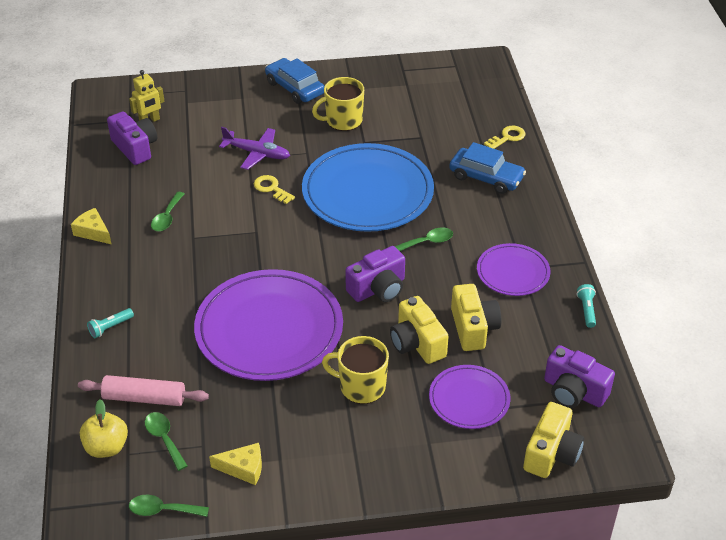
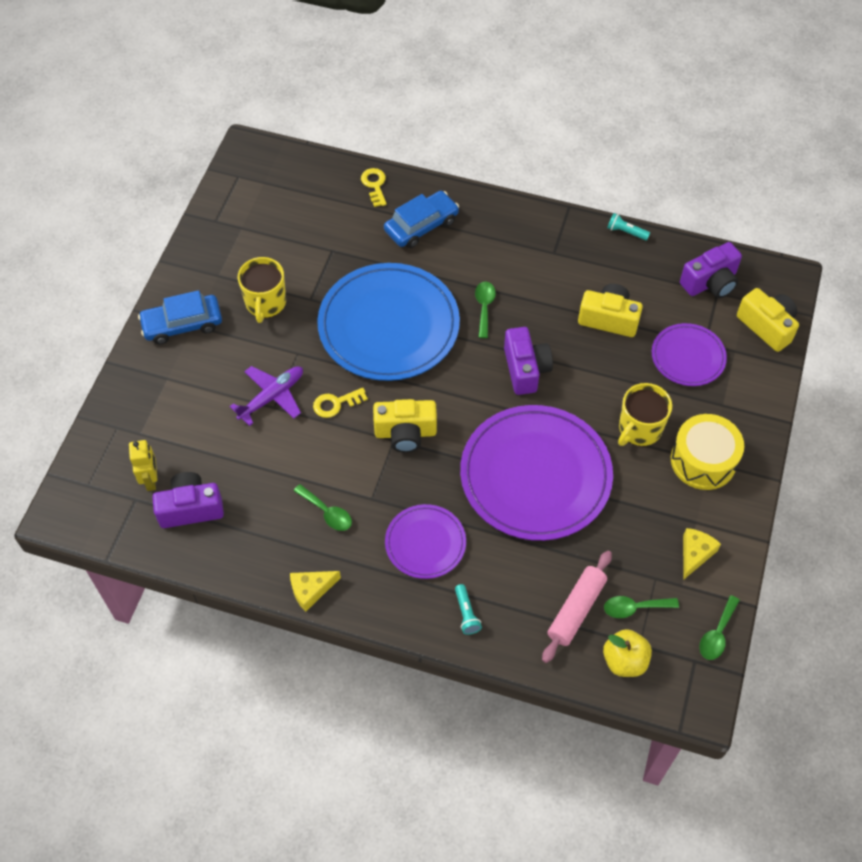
camera: 65 degrees left, 15 degrees up
yellow camera [390,296,449,364] -> yellow camera moved to [373,399,437,452]
purple plate [477,243,551,296] -> purple plate moved to [385,504,466,579]
none -> yellow drum [671,414,744,490]

